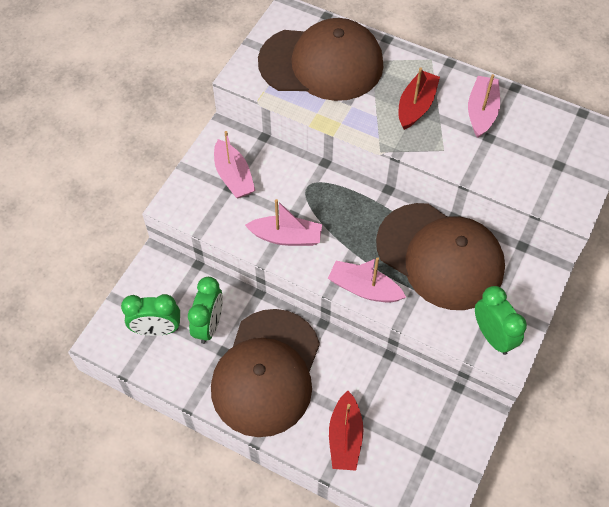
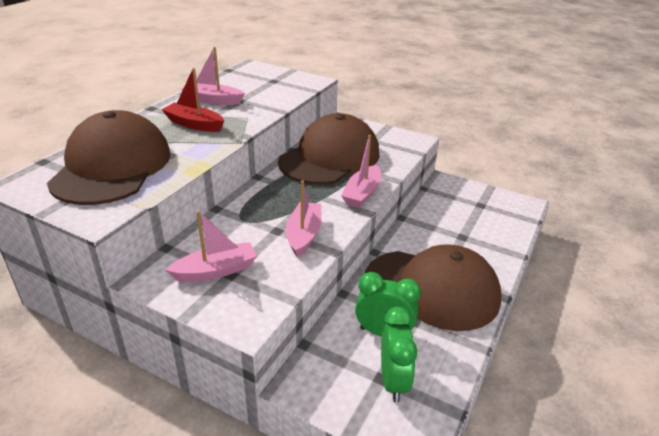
camera: 90 degrees left, 25 degrees down
red boat [329,391,364,470] -> none
green clock [475,286,527,355] -> none

